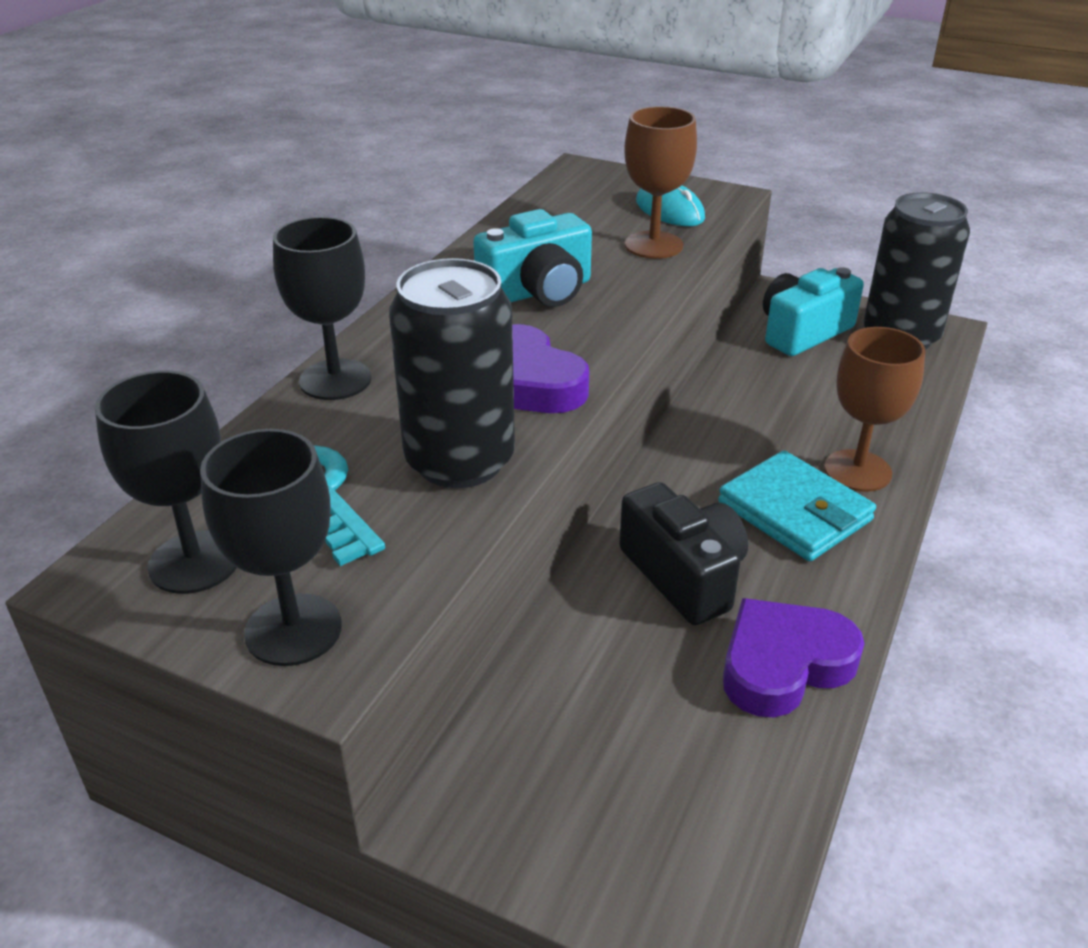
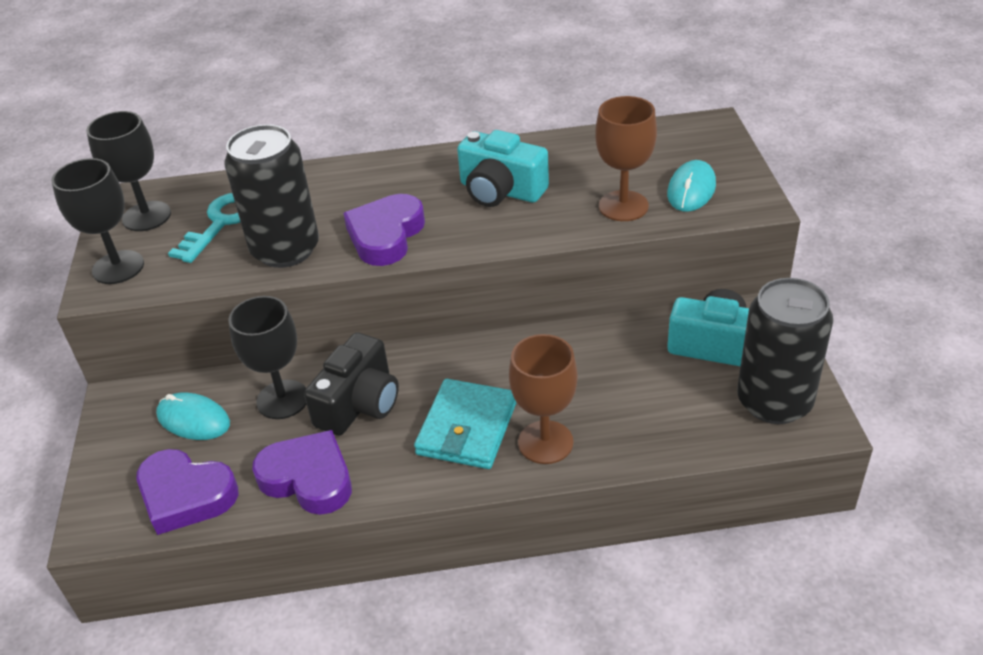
camera: 60 degrees right, 5 degrees up
black goblet [273,217,371,400] -> black goblet moved to [228,296,306,419]
none -> purple heart [136,449,238,535]
none -> turquoise mouse [156,392,230,440]

